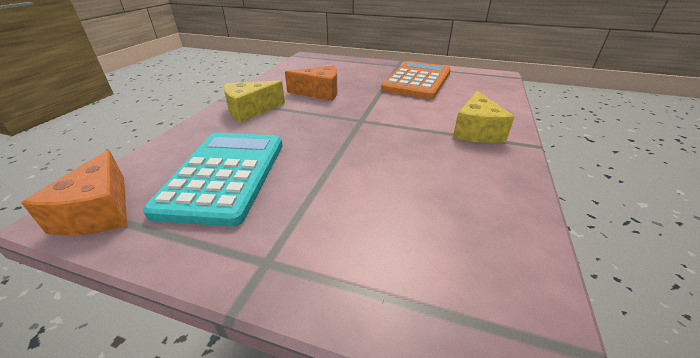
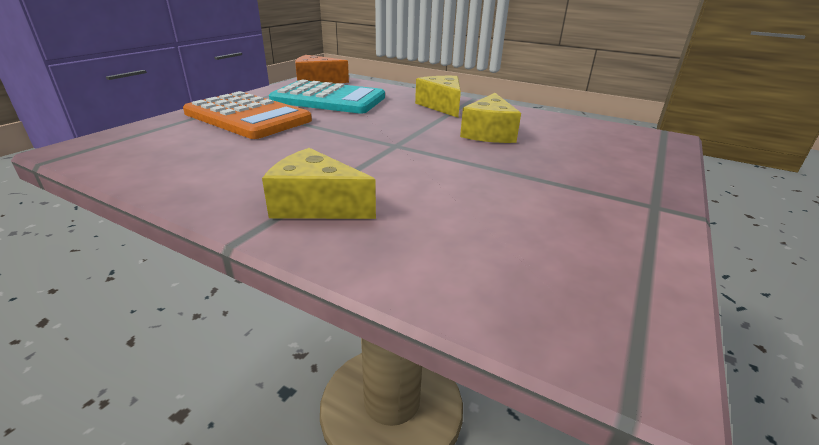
camera: 100 degrees right, 5 degrees down
orange cheese [285,65,338,101] -> yellow cheese [460,93,521,143]
orange calculator [381,61,451,99] -> orange calculator moved to [183,91,312,139]

